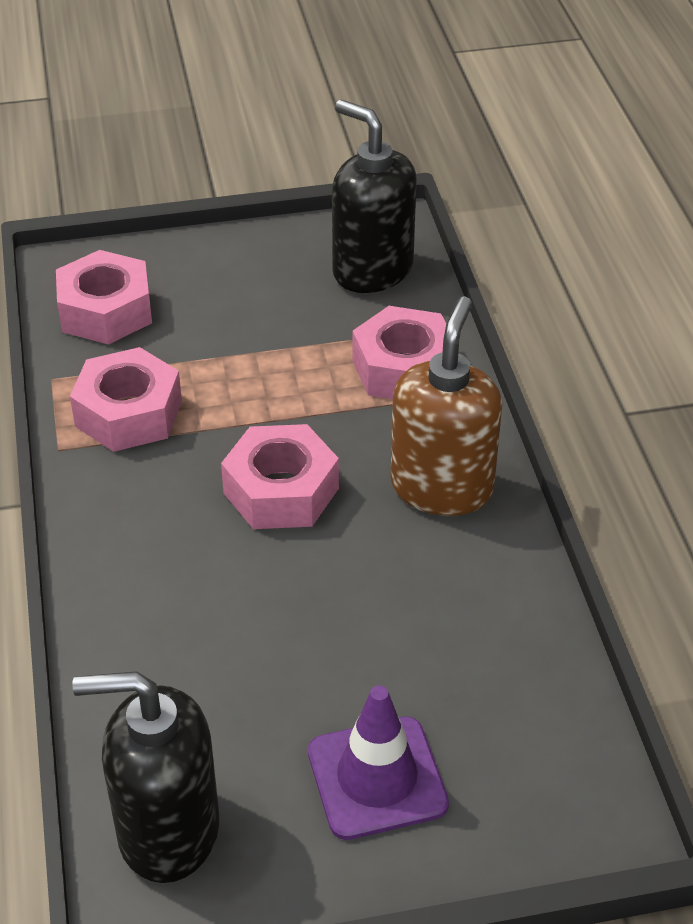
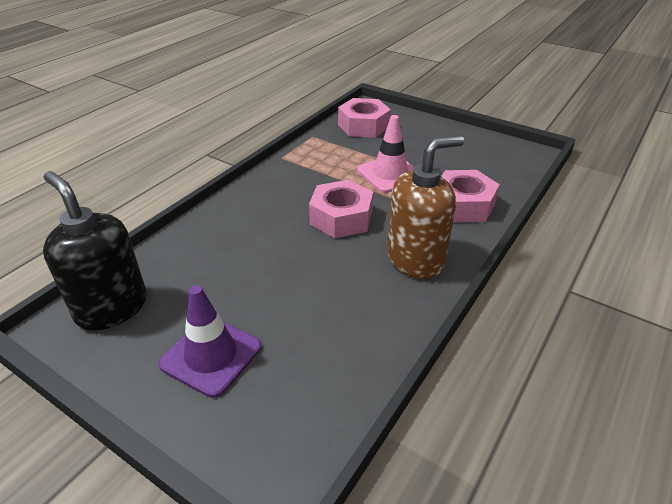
camera: 45 degrees right, 5 degrees down
pink nut [70,347,182,452] -> none
black soap dispenser [332,100,417,293] -> none
none -> pink traffic cone [357,115,414,193]

